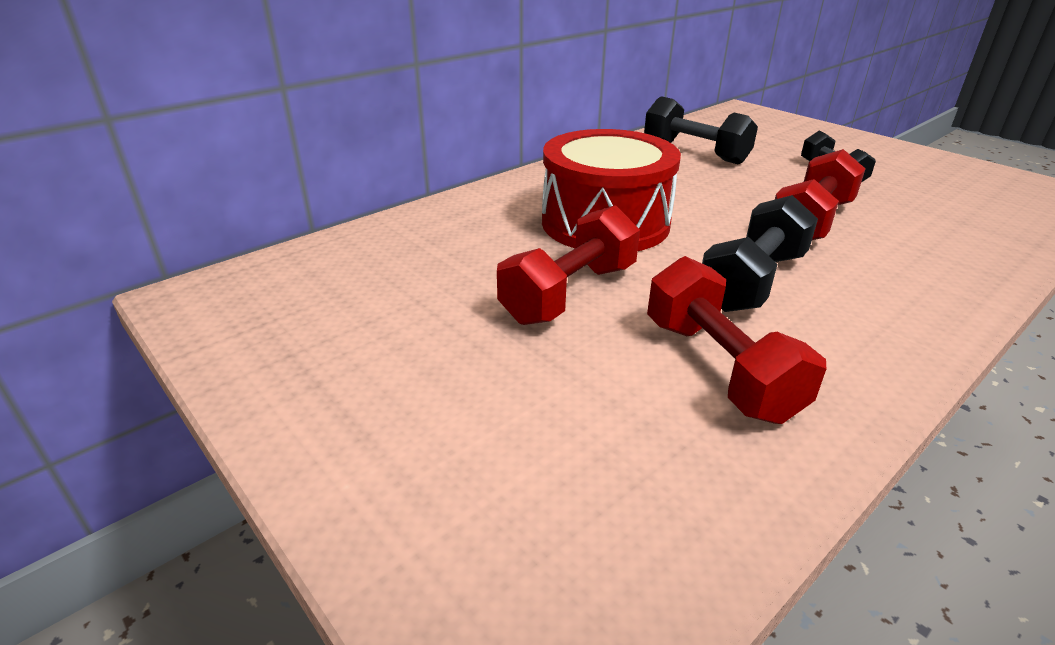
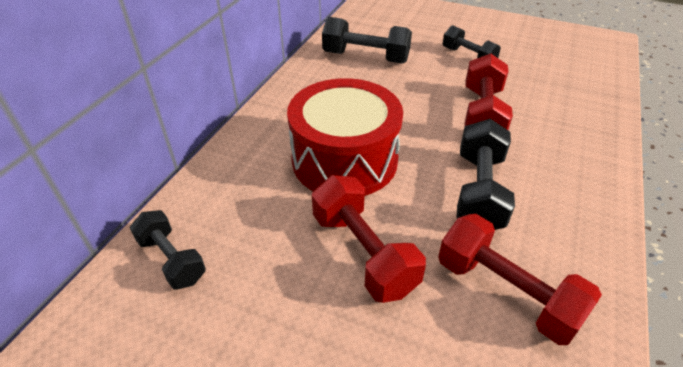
camera: 25 degrees left, 10 degrees up
red dumbbell [497,205,640,325] -> red dumbbell turned 45 degrees counterclockwise [312,175,426,303]
none -> black dumbbell [129,210,206,290]

